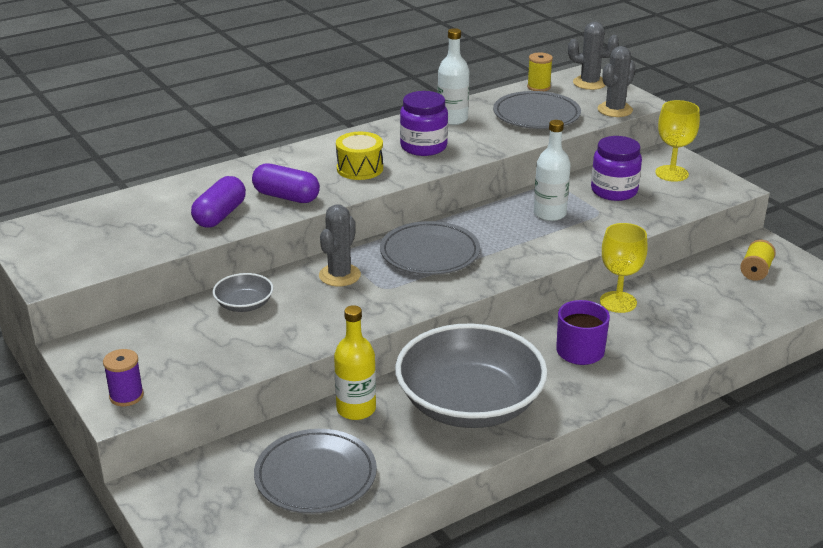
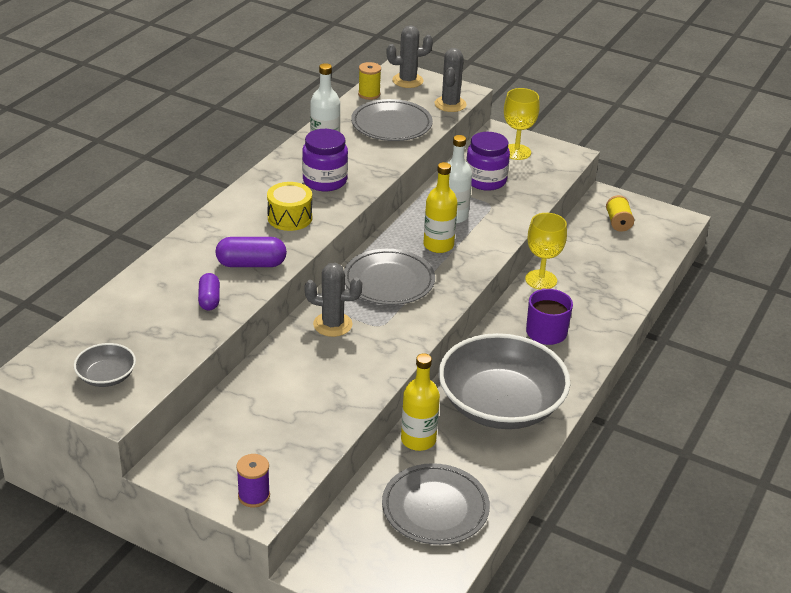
camera: 30 degrees left, 5 degrees up
purple capsule [191,176,246,228] -> purple capsule [198,273,220,310], size x0.66
grey bowl [213,273,273,312] -> grey bowl moved to [74,343,136,387]
grey cactus [319,205,361,286] -> grey cactus turned 75 degrees counterclockwise [304,263,362,337]
none -> yellow bottle [423,162,458,253]

